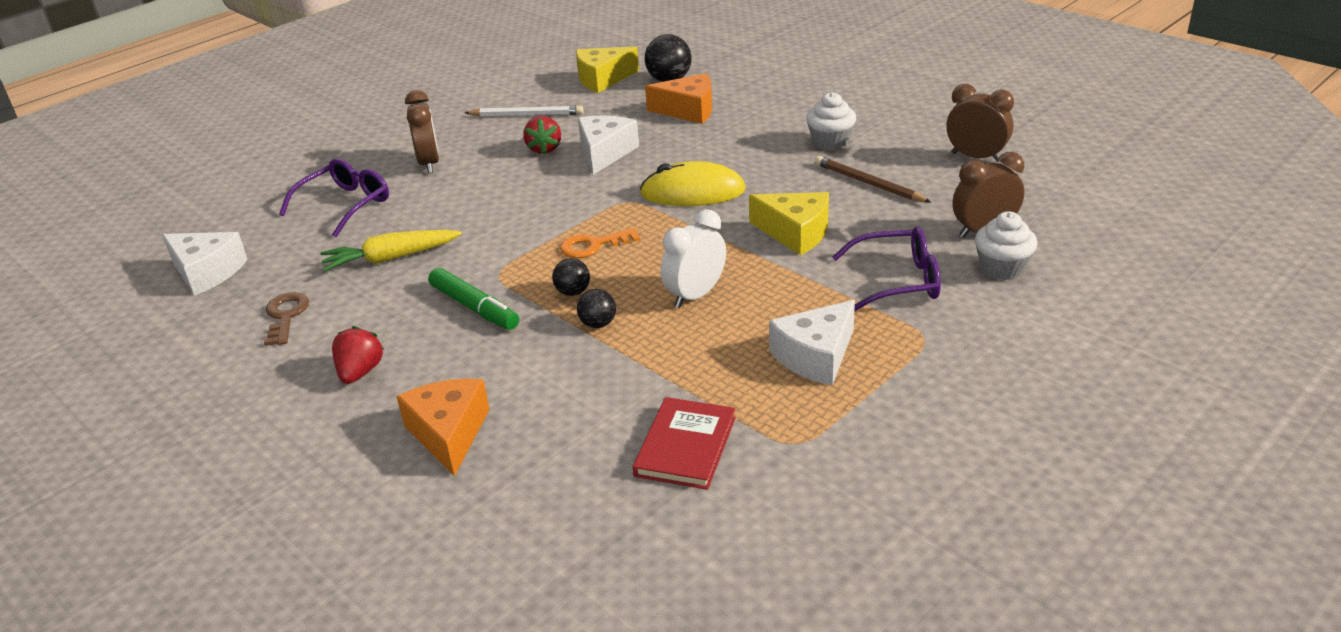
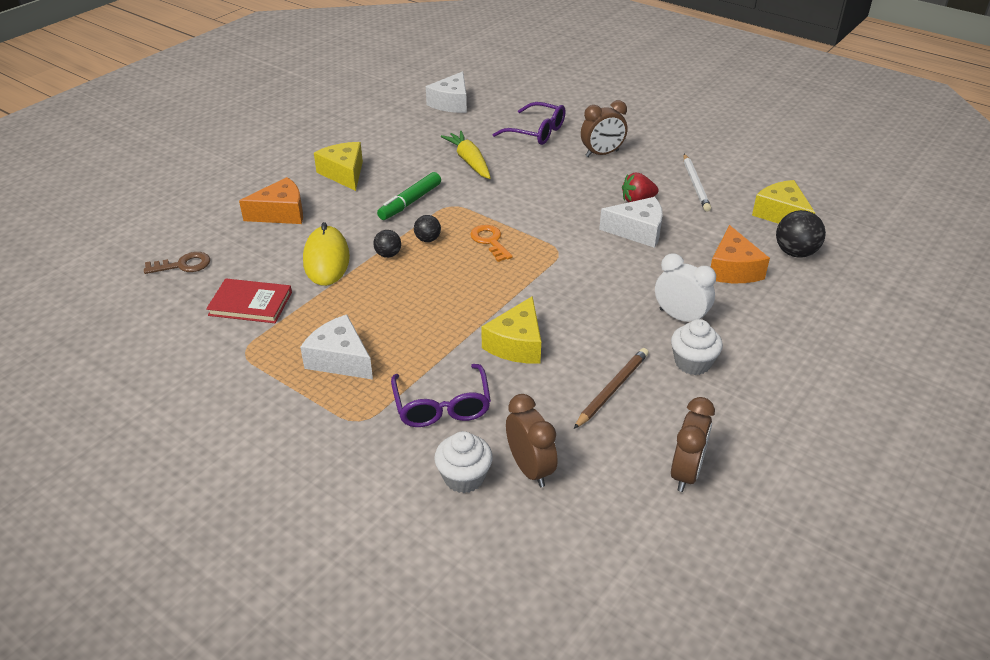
camera: 80 degrees right, 5 degrees up
brown key [264,292,309,346] -> brown key moved to [144,252,210,274]
red strawberry [332,326,384,384] -> yellow cheese [314,142,363,191]
yellow mouse [640,161,746,206] -> yellow mouse moved to [303,222,350,286]
white clock [661,209,726,308] -> white clock moved to [655,253,716,322]

